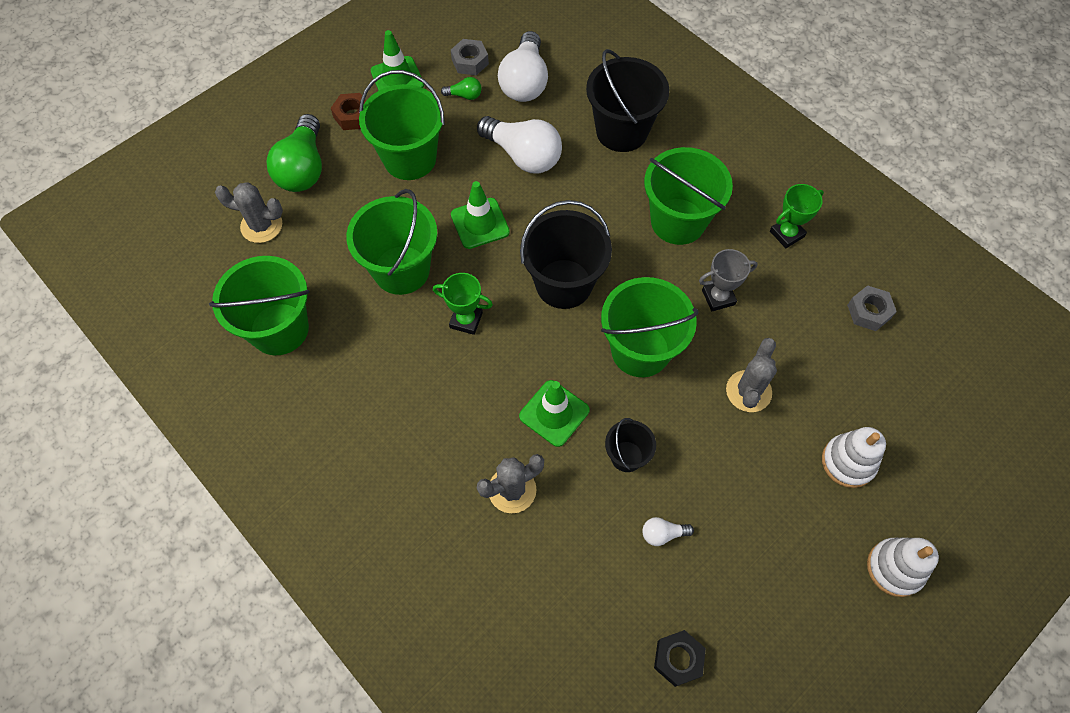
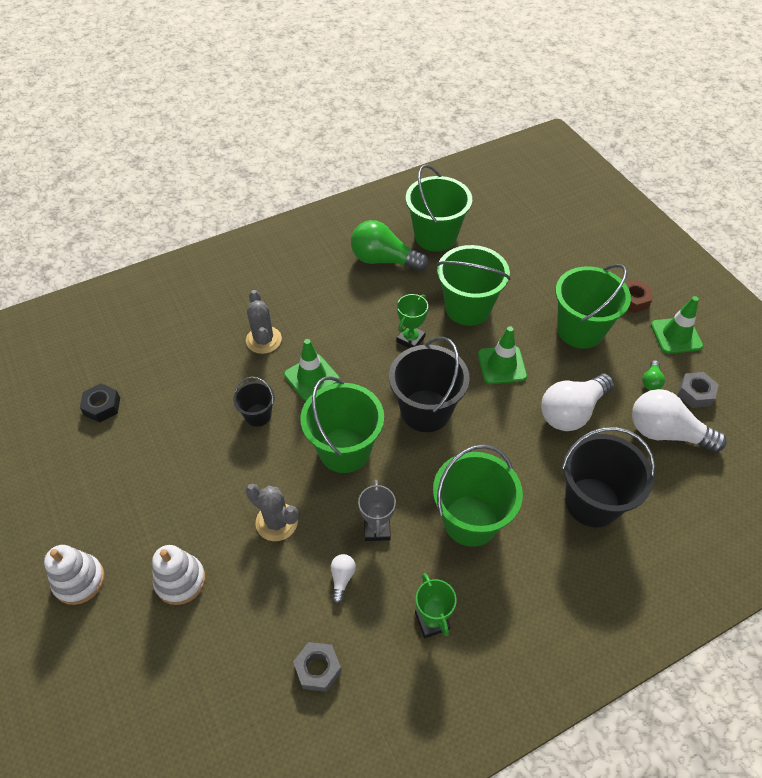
camera: 105 degrees right, 10 degrees down
grey cactus [215,182,283,243] -> none
green light bulb [266,114,322,192] -> green light bulb moved to [351,220,429,271]
white light bulb [642,517,694,546] -> white light bulb moved to [331,554,356,604]

